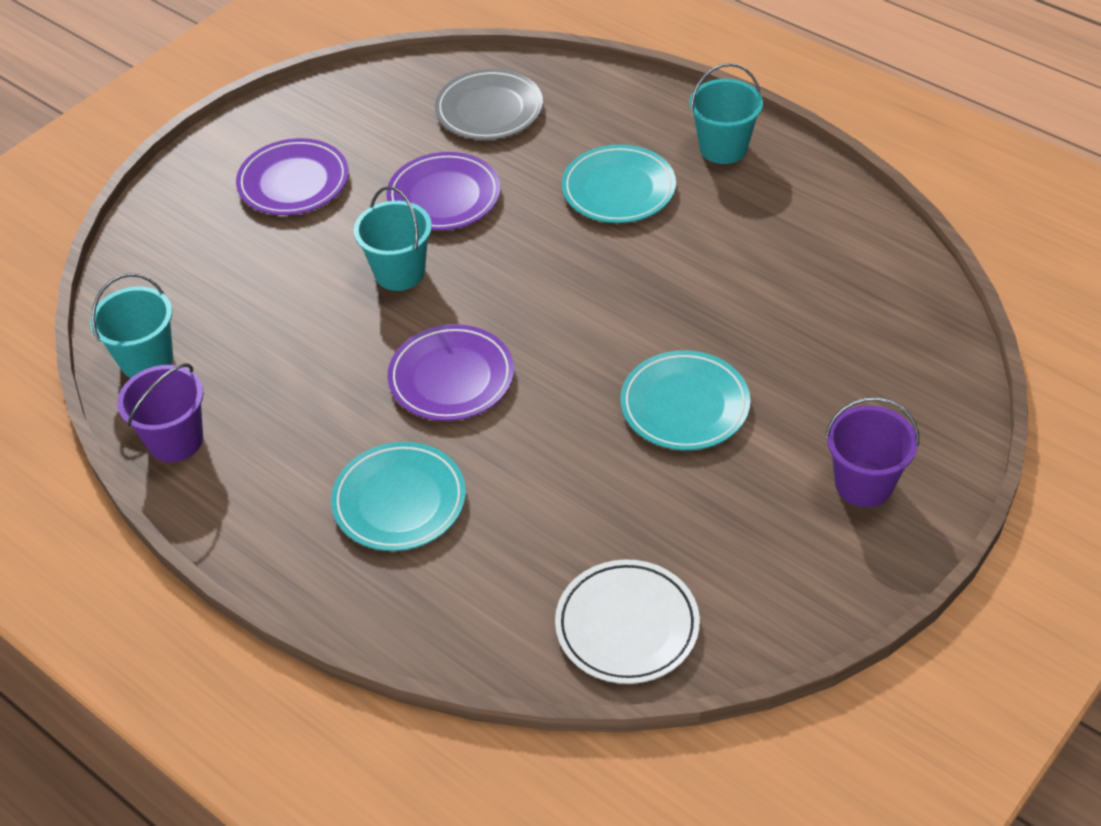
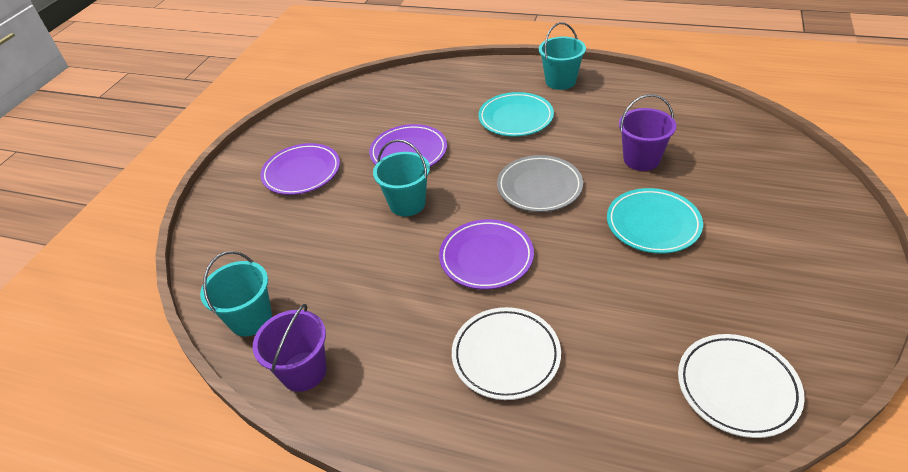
camera: 20 degrees left, 5 degrees down
turquoise plate [331,442,466,551] -> white plate [452,307,561,400]
grey plate [435,69,543,140] -> grey plate moved to [497,155,583,212]
purple bucket [825,397,919,507] -> purple bucket moved to [619,94,676,171]

